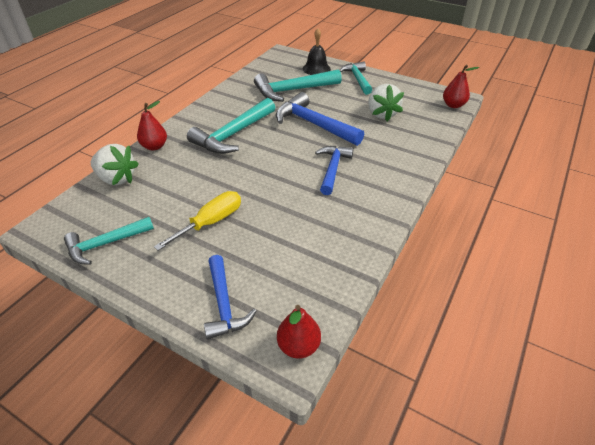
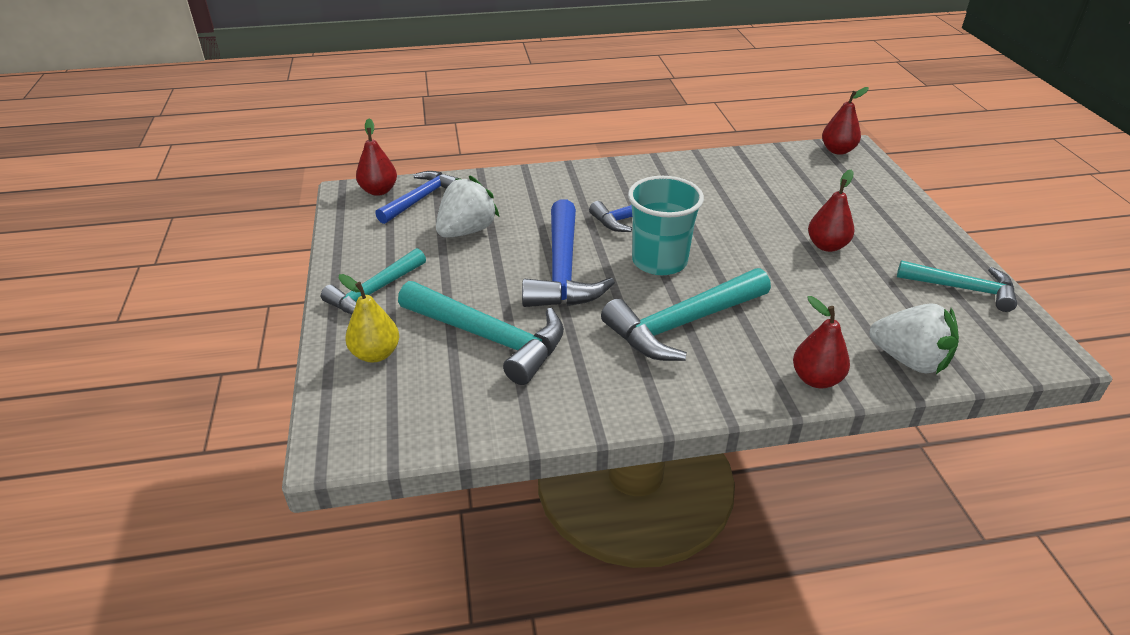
camera: 130 degrees left, 5 degrees down
white strawberry [91,144,139,185] -> white strawberry turned 135 degrees clockwise [869,303,959,374]
yellow screwdriver [154,191,241,251] -> red pear [808,170,854,252]
turquoise hammer [187,98,275,154] -> turquoise hammer turned 150 degrees clockwise [601,268,771,361]
blue hammer [204,255,256,339] -> blue hammer moved to [375,171,460,224]
black bell [303,28,331,75] -> yellow pear [338,274,399,363]
none -> turquoise cup [628,176,704,275]

